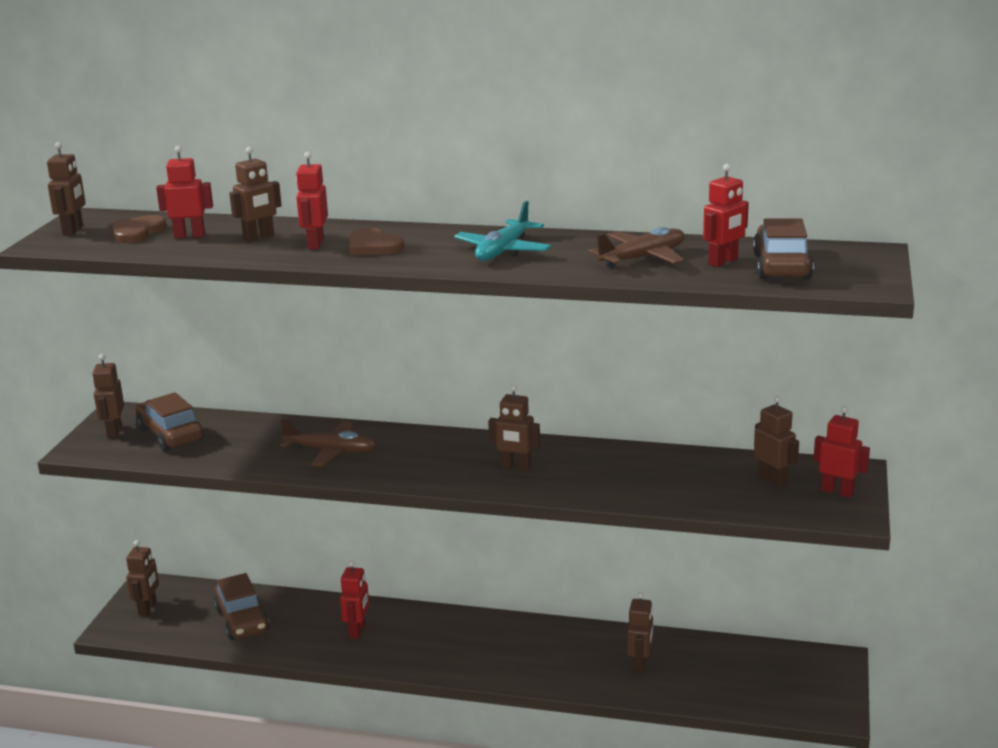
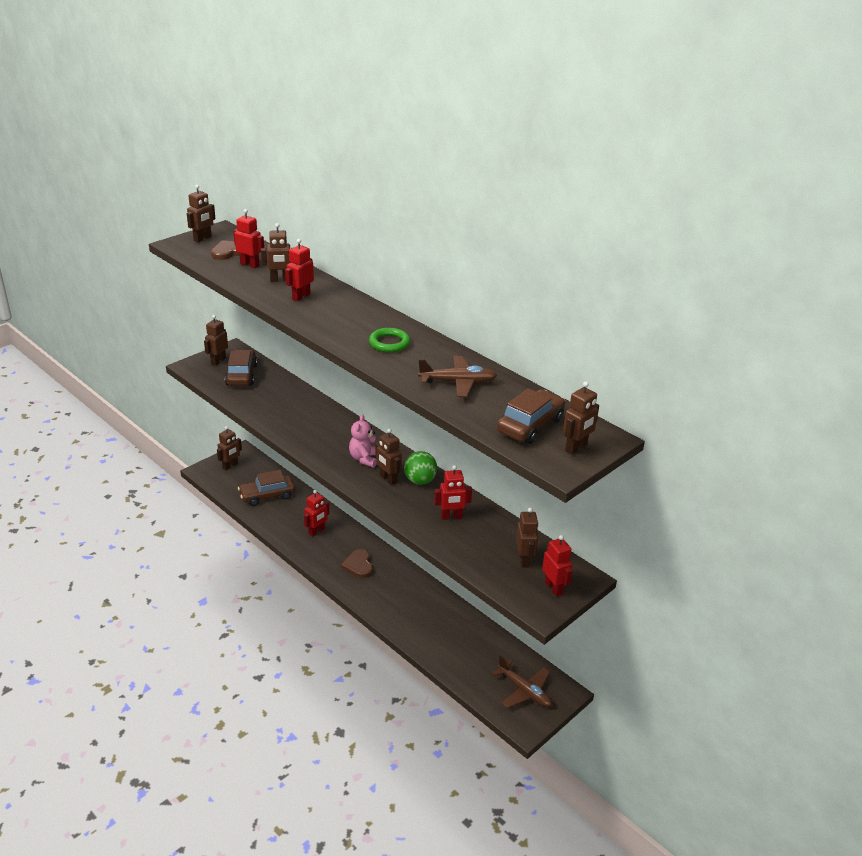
camera: 30 degrees right, 10 degrees up
brown car [213,573,270,640] -> brown car turned 60 degrees clockwise [238,470,295,506]
brown plane [280,419,376,466] -> brown plane moved to [492,655,552,708]
brown heart [349,228,405,255] -> brown heart moved to [341,549,373,578]
turquoise plane [454,201,552,261] -> green ring [369,328,410,353]
brown robot [627,592,653,674] -> brown robot moved to [563,381,599,454]
red robot [703,164,749,267] -> red robot moved to [434,465,472,520]
none -> pink teddy bear [349,414,376,467]
none -> green ball [404,451,437,485]

